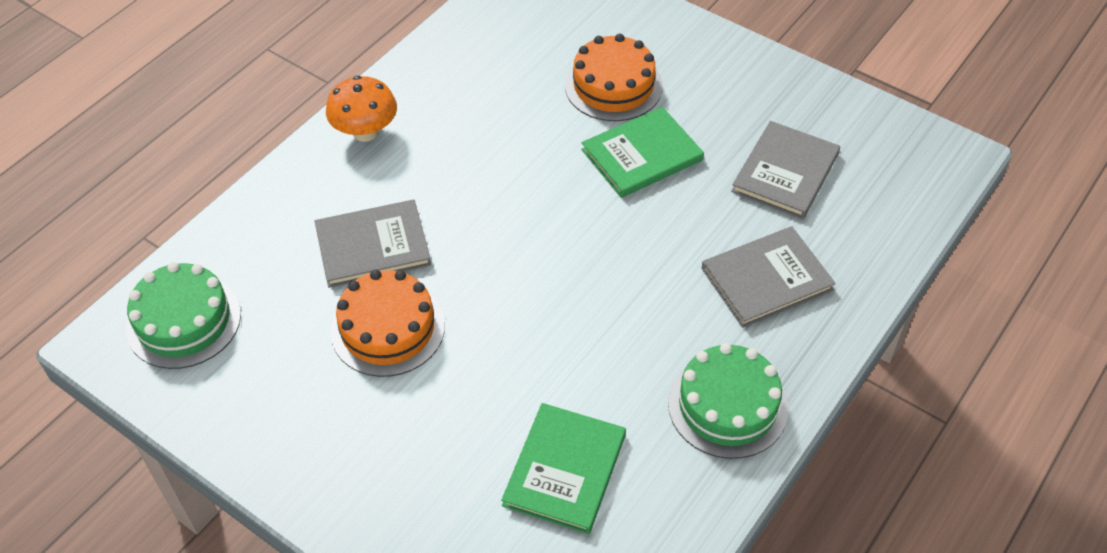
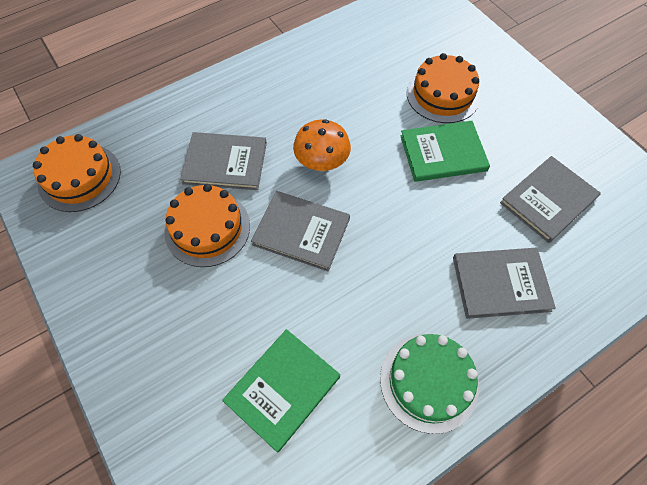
camera: 20 degrees right, 10 degrees up
green cake [126,262,241,369] -> orange cake [33,134,121,212]
orange mushroom [326,76,397,142] -> orange mushroom moved to [293,119,351,171]
none -> grey book [251,191,350,271]

